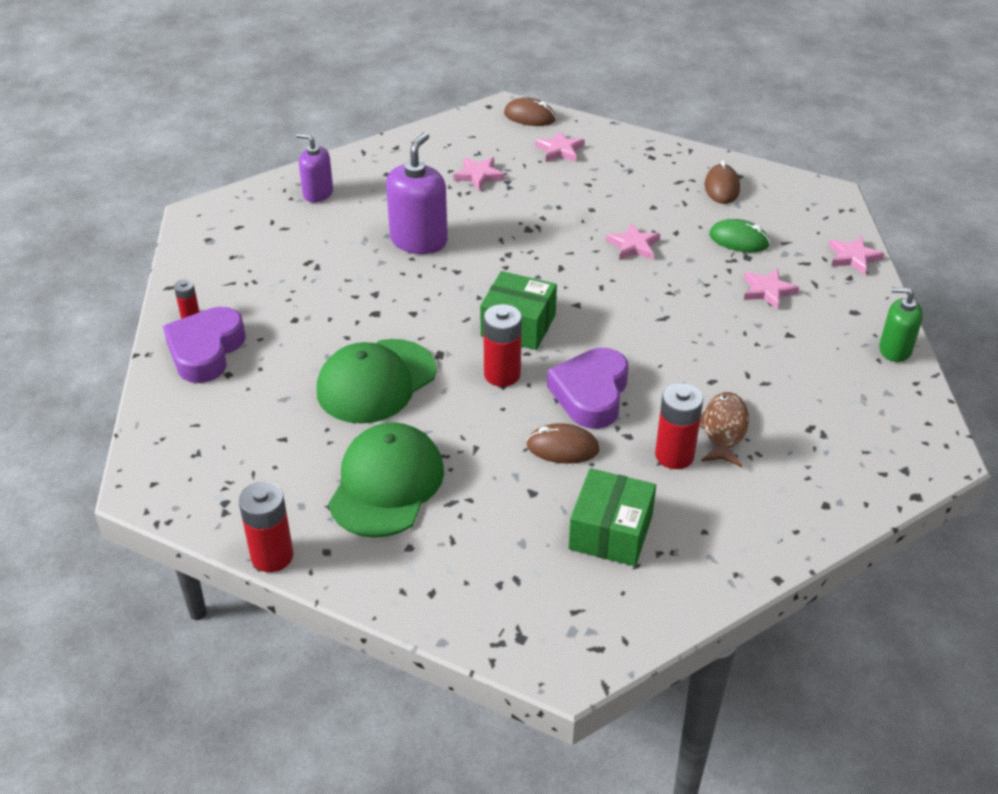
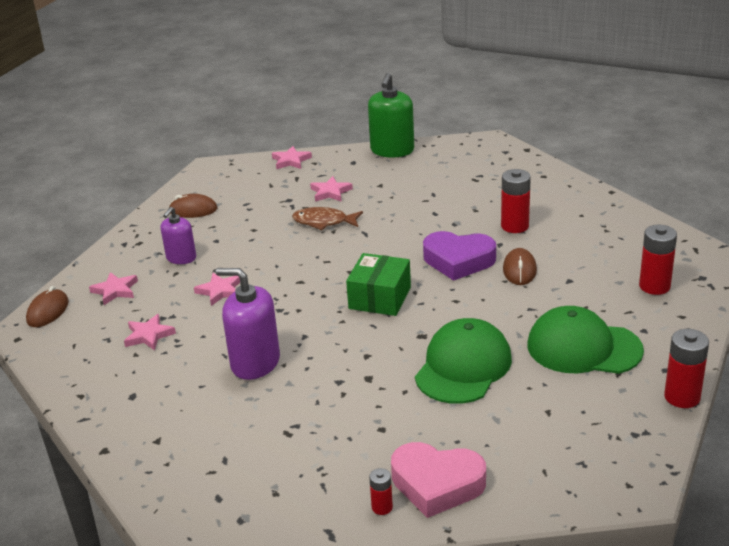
camera: 90 degrees left, 10 degrees down
purple heart [163,307,246,383] -> pink heart [391,442,486,518]
purple soap dispenser [296,133,333,202] -> purple soap dispenser moved to [161,207,196,264]
green cap [316,339,436,424] -> green cap turned 105 degrees counterclockwise [415,318,512,404]
red battery [483,304,522,387] -> red battery moved to [639,225,677,295]
green box [568,468,656,566] -> none
pink star [606,223,660,260] -> pink star moved to [194,273,240,306]
brown fish [699,392,749,467] -> brown fish moved to [292,207,363,230]
green mouse [709,219,770,252] -> none
green soap dispenser [879,287,923,362] -> green soap dispenser [368,73,414,158], size x1.60

